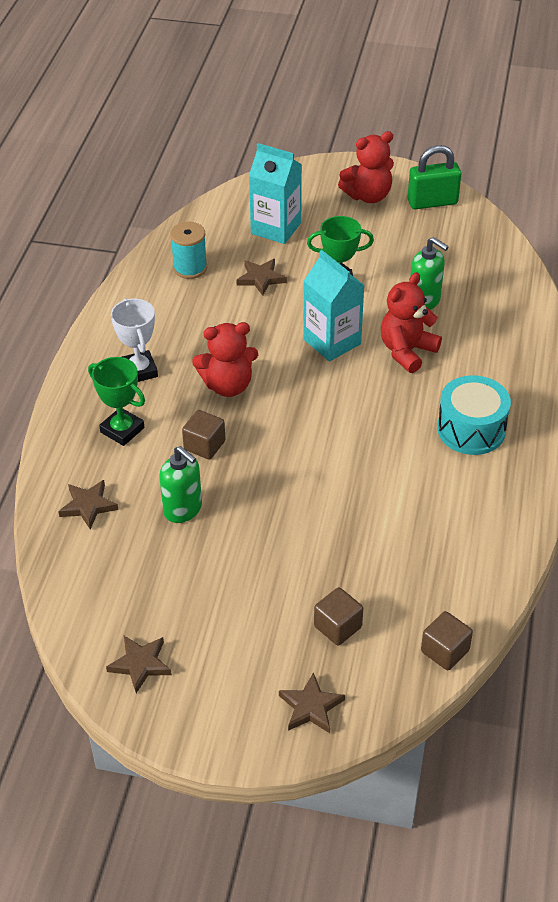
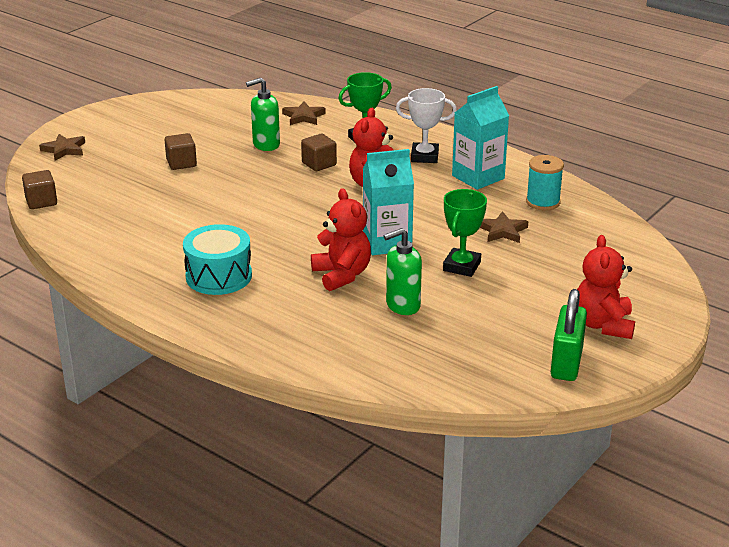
camera: 115 degrees right, 15 degrees down
brown star [106,636,172,693] -> none
turquoise carton [249,143,302,244] -> turquoise carton moved to [452,86,509,190]
brown cube [314,587,363,645] -> brown cube moved to [165,133,197,170]

